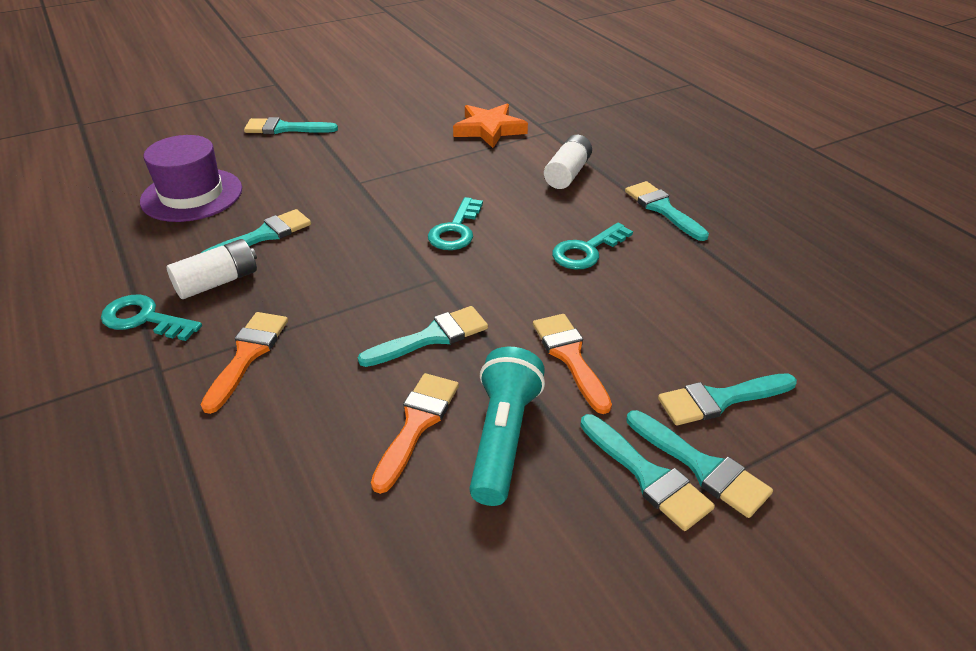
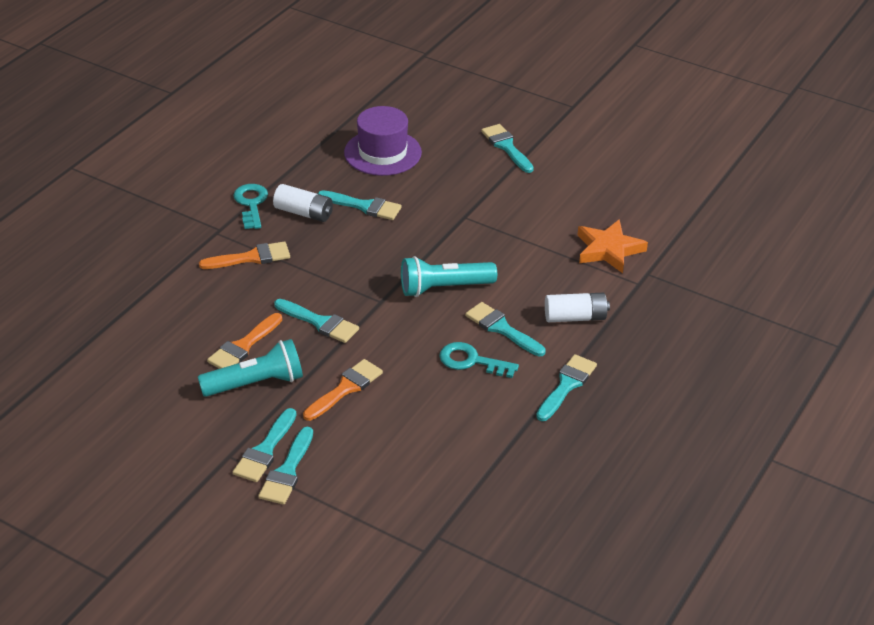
camera: 60 degrees right, 0 degrees up
orange brush [371,373,459,494] -> orange brush turned 135 degrees clockwise [207,313,282,369]
turquoise key [428,197,483,250] -> turquoise flashlight [401,256,497,297]
turquoise brush [658,373,797,426] -> turquoise brush moved to [465,302,546,356]

